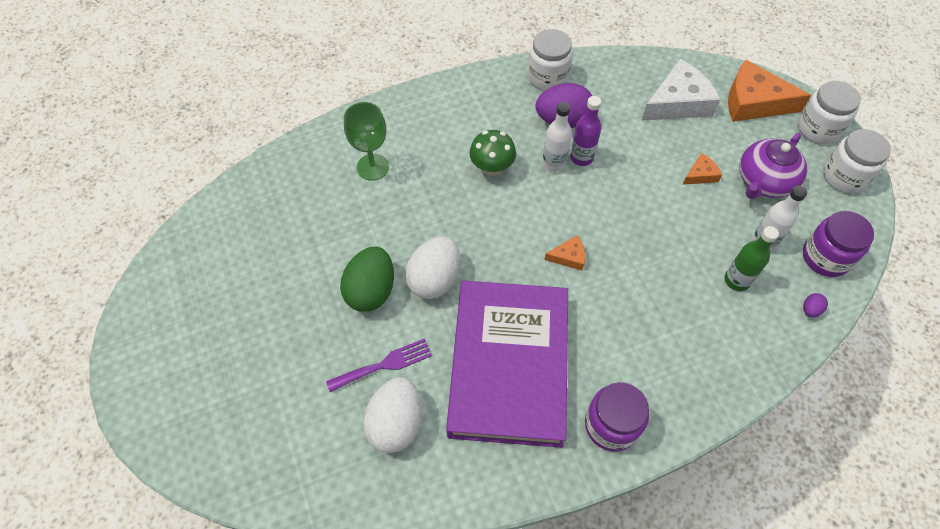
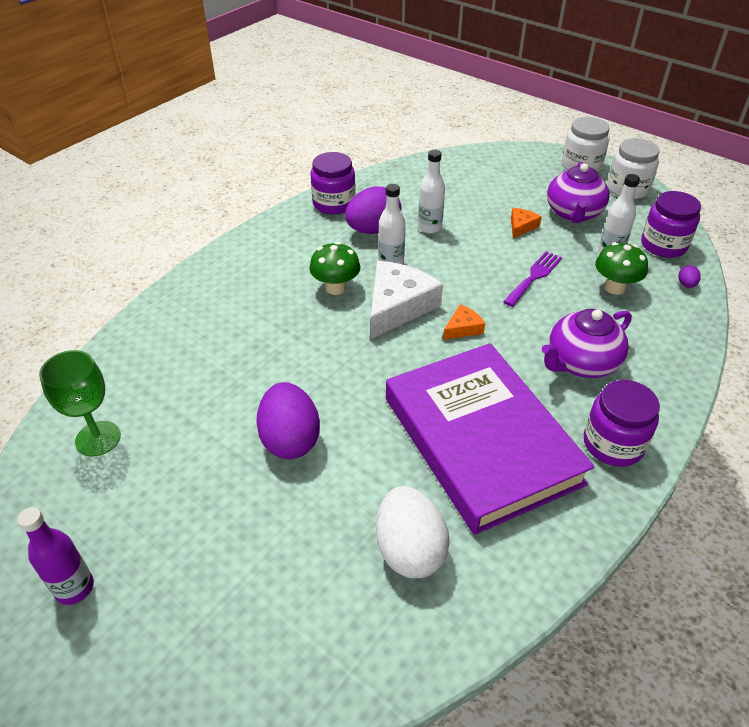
camera: 30 degrees left, 15 degrees down
purple fork [326,338,432,392] -> purple fork moved to [503,251,562,307]
green egg [340,247,394,312] -> purple egg [256,382,320,459]
green goblet [344,102,389,181] -> green goblet moved to [39,350,121,456]
white egg [405,236,460,299] -> none
white jar [528,29,573,90] -> purple jar [311,152,356,214]
purple bottle [570,96,601,166] -> purple bottle moved to [17,507,94,605]
white cheese [641,59,720,121] -> white cheese moved to [370,261,443,339]
green bottle [725,226,779,291] -> green mushroom [595,242,648,295]
orange cheese [728,60,811,122] -> none
none -> white bottle [418,150,445,234]
none -> purple teapot [542,309,632,378]

